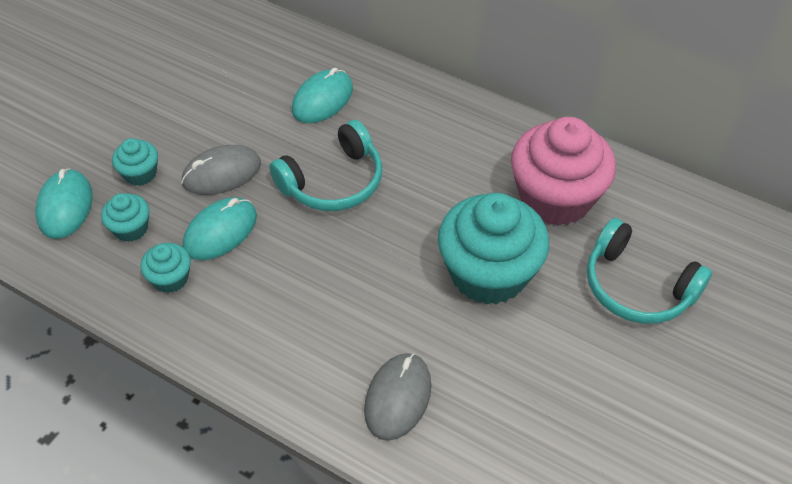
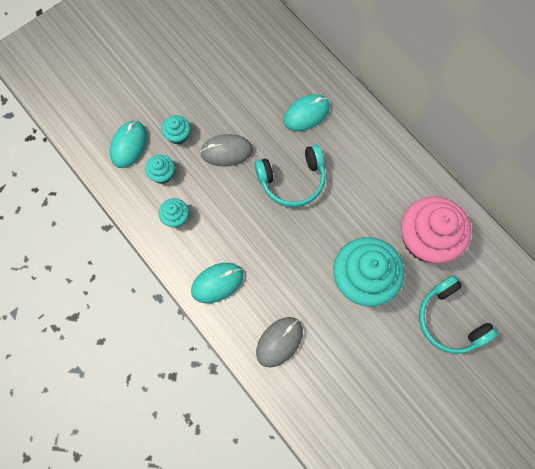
camera: 20 degrees right, 20 degrees up
turquoise mouse [183,197,257,260] -> turquoise mouse moved to [191,263,244,303]

